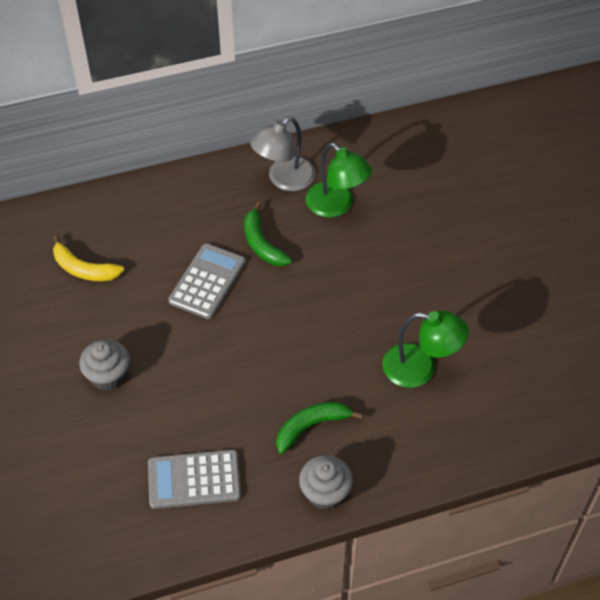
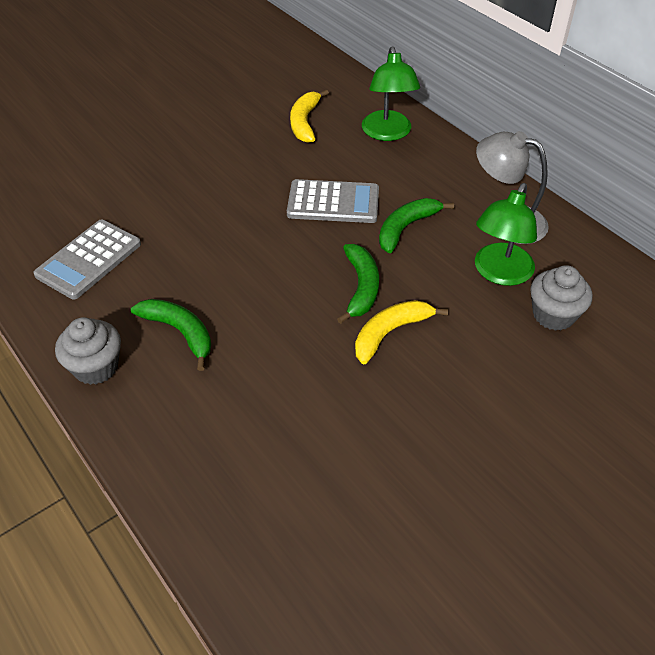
camera: 70 degrees right, 5 degrees down
grey cupcake [79,339,130,390] -> grey cupcake moved to [530,265,592,331]
grey calculator [148,449,241,509] -> grey calculator turned 120 degrees counterclockwise [33,219,141,299]
green lamp [382,311,469,388] -> green lamp moved to [362,47,420,141]
none -> green banana [337,244,379,324]
none -> yellow banana [355,300,448,364]

